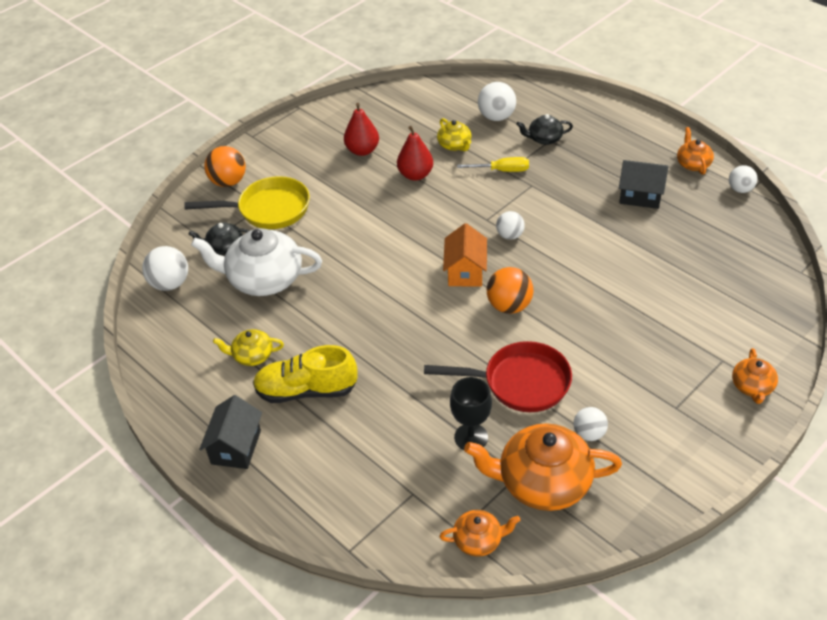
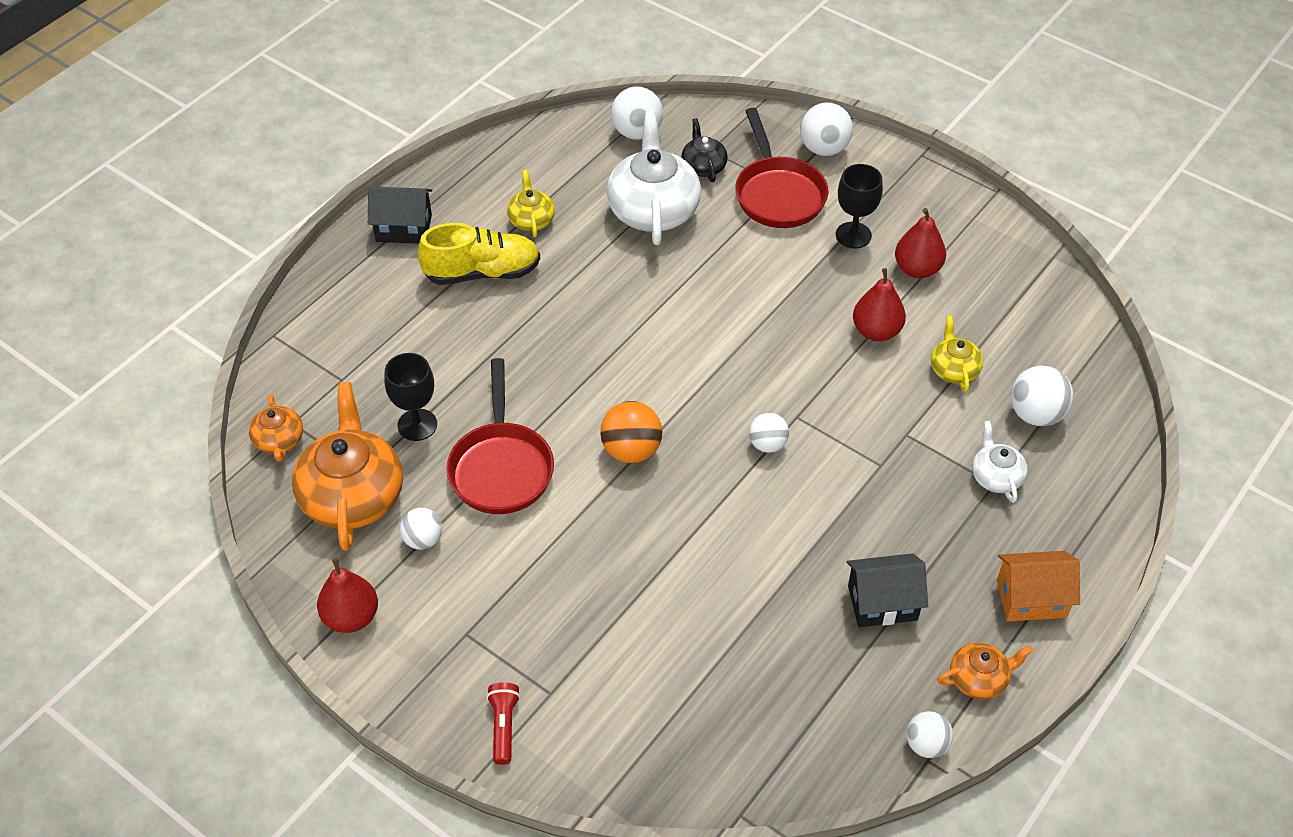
camera: 80 degrees right, 5 degrees up
yellow pan [184,176,310,229] -> red pan [735,108,829,228]
orange ball [204,146,246,187] -> white ball [800,102,853,156]
yellow shoe [253,345,357,403] -> yellow shoe turned 90 degrees clockwise [417,223,540,285]
yellow teapot [437,118,471,151] -> yellow teapot turned 120 degrees clockwise [931,316,983,392]
orange house [443,223,487,287] -> orange house moved to [997,551,1080,621]
yellow screwdriver [457,157,529,172] -> none
black teapot [516,114,573,145] -> white teapot [972,421,1027,503]
black house [619,160,669,209] -> black house turned 75 degrees clockwise [847,553,928,627]
orange teapot [732,348,778,404] -> red flashlight [487,682,520,765]
none -> red pear [317,558,378,633]
none -> black goblet [836,164,883,248]

